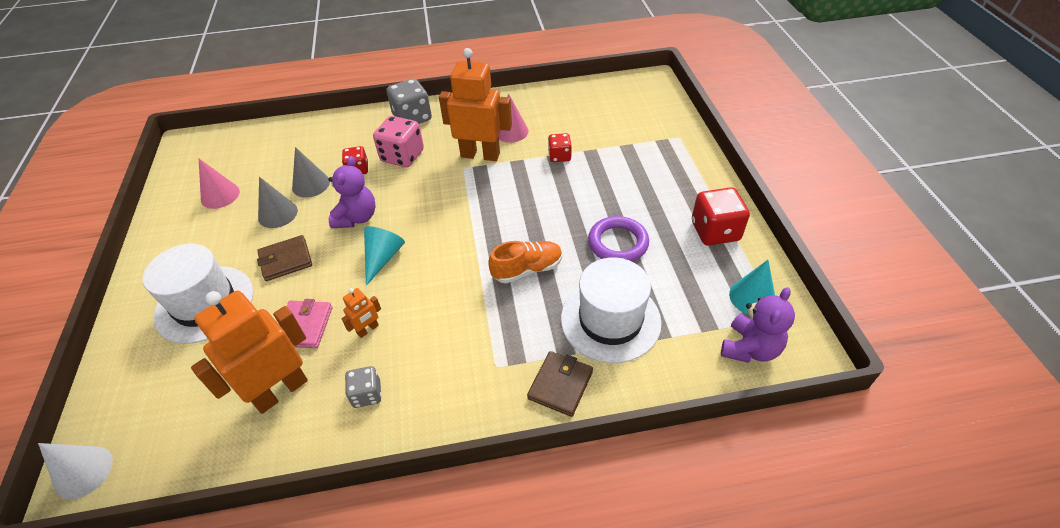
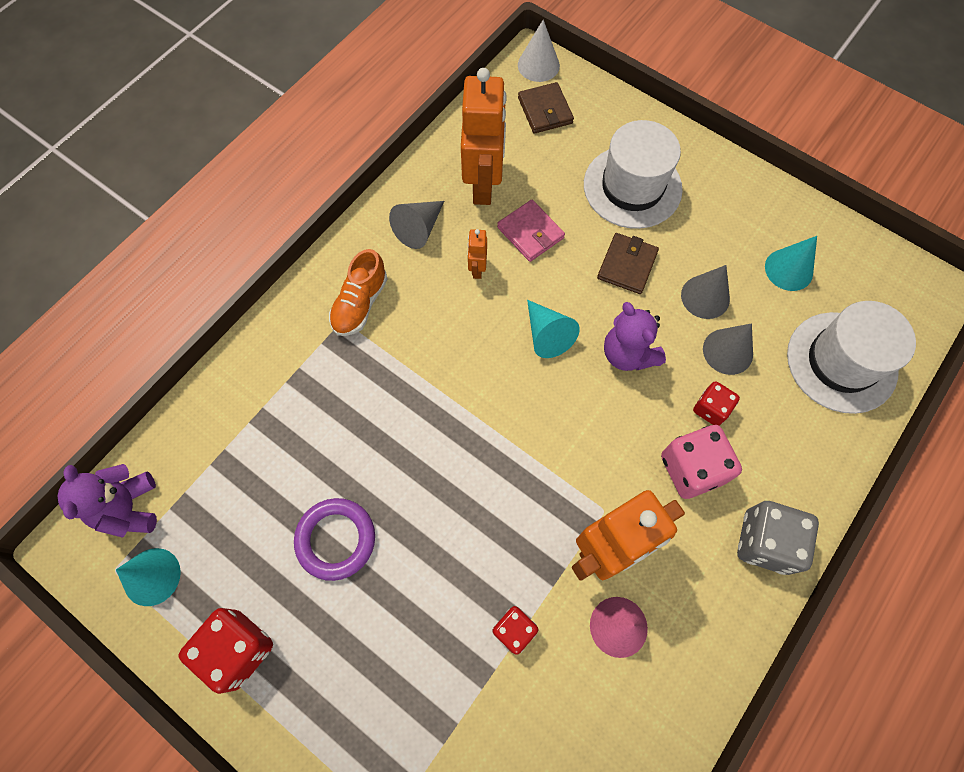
camera: 135 degrees right, 20 degrees up
pink cone [198,158,240,209] -> turquoise cone [765,236,817,291]
grey dice [345,366,382,408] -> grey cone [389,201,444,249]
orange shoe [488,241,562,283] -> orange shoe moved to [329,249,388,336]
brown wallet [527,351,593,417] -> brown wallet moved to [518,82,574,134]
white hat [561,257,662,363] -> white hat moved to [787,301,916,414]

